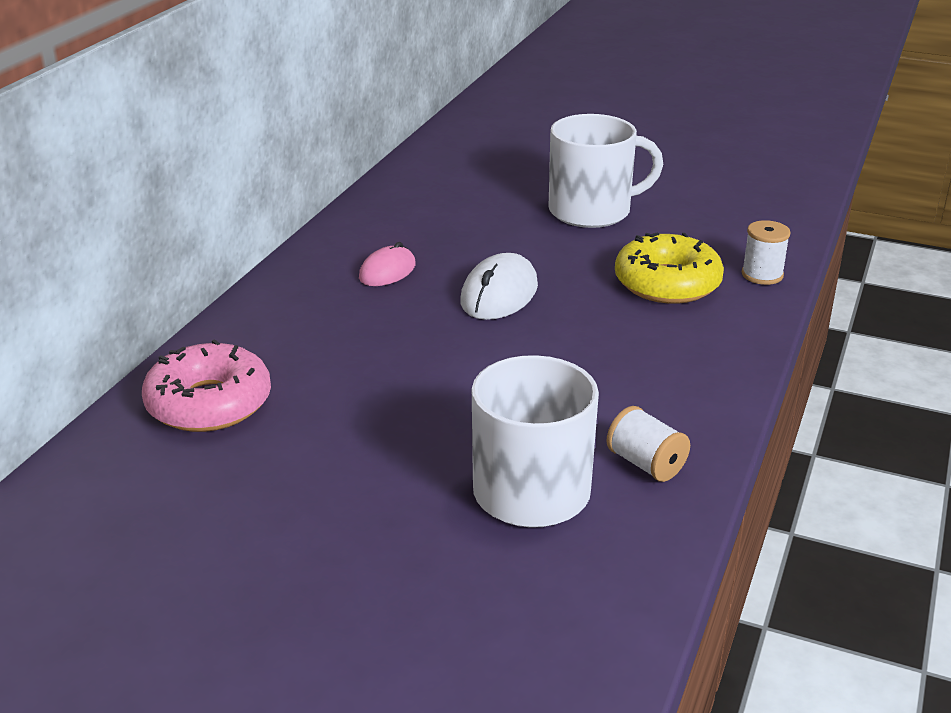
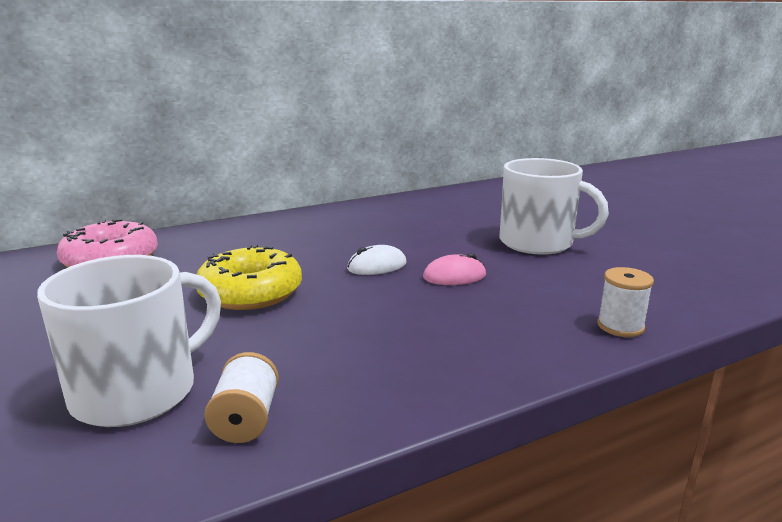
camera: 40 degrees right, 10 degrees down
pink mouse [359,242,416,286] -> pink mouse moved to [423,253,486,285]
white mouse [460,253,538,320] -> white mouse [347,245,407,275], size x0.66
yellow donut [615,232,724,304] -> yellow donut moved to [197,244,302,310]

